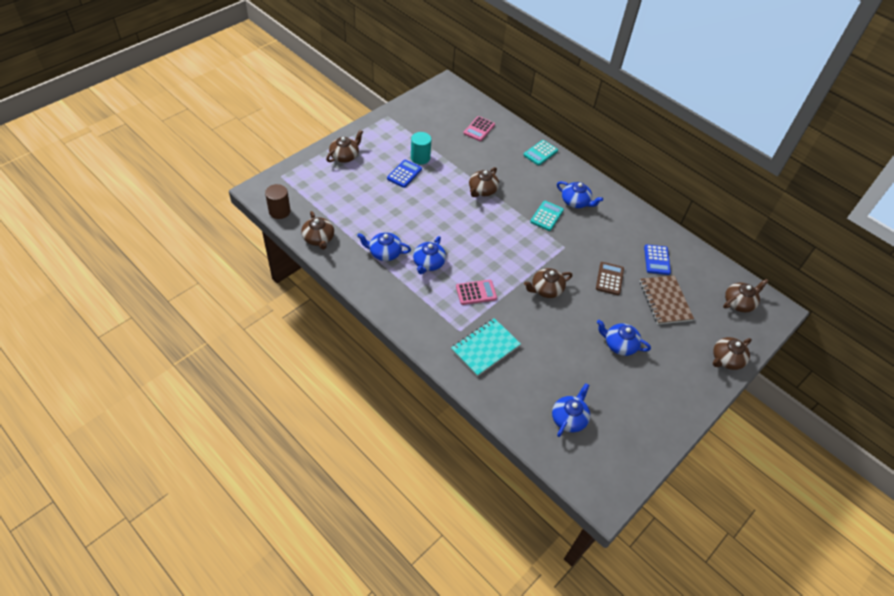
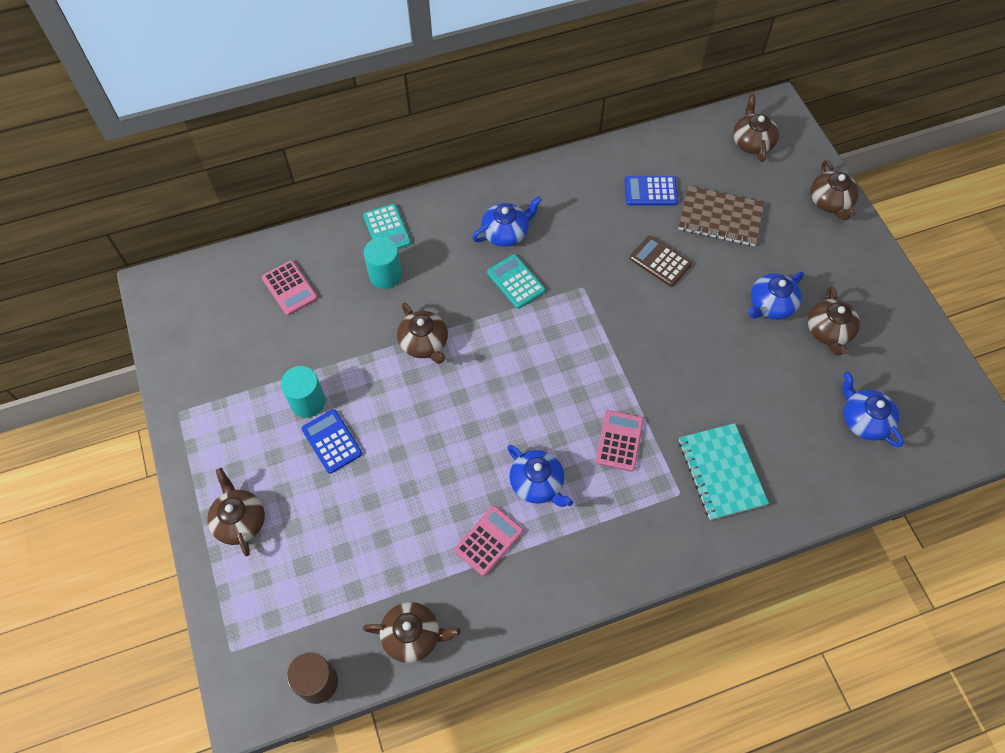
camera: 60 degrees left, 10 degrees up
blue teapot [357,232,411,261] -> pink calculator [454,506,523,576]
brown teapot [524,268,573,298] -> brown teapot moved to [808,286,860,356]
blue calculator [644,244,671,275] -> blue calculator turned 150 degrees clockwise [624,176,678,205]
none -> turquoise cylinder [364,237,402,289]

